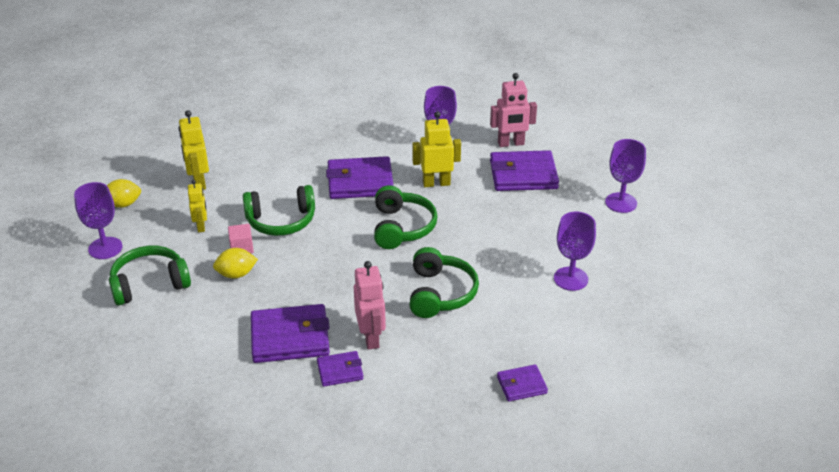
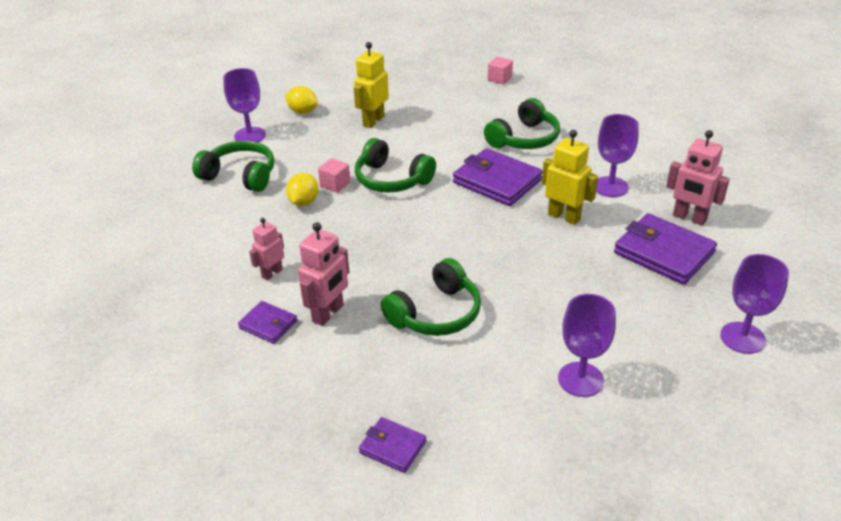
camera: 45 degrees right, 0 degrees up
yellow robot [188,180,207,232] -> none
yellow lemon [213,248,258,279] -> yellow lemon turned 75 degrees clockwise [286,173,319,206]
purple wallet [251,304,330,363] -> pink robot [249,218,284,281]
green headphones [374,185,438,249] -> green headphones moved to [484,98,560,149]
none -> pink cube [488,56,513,84]

